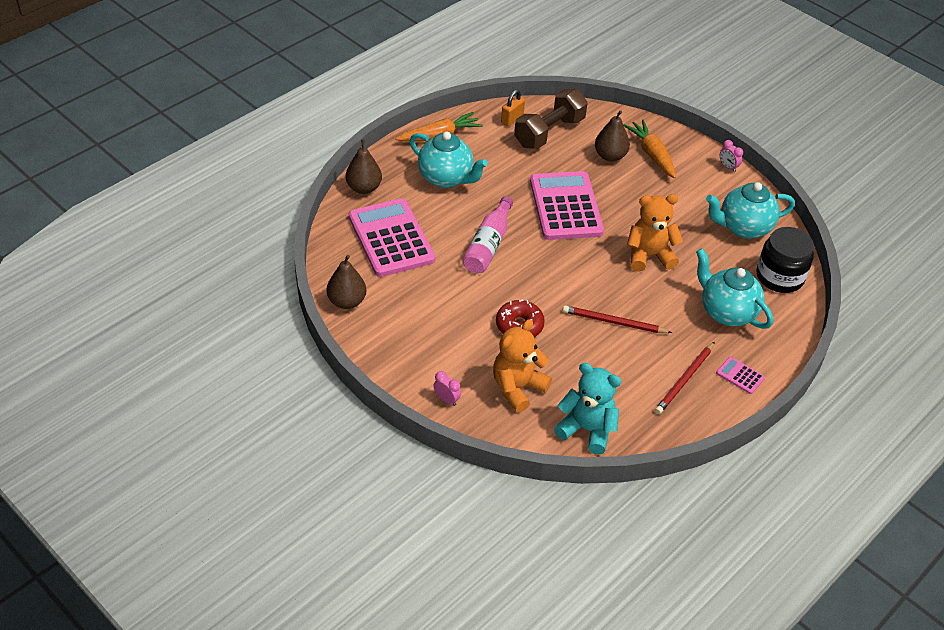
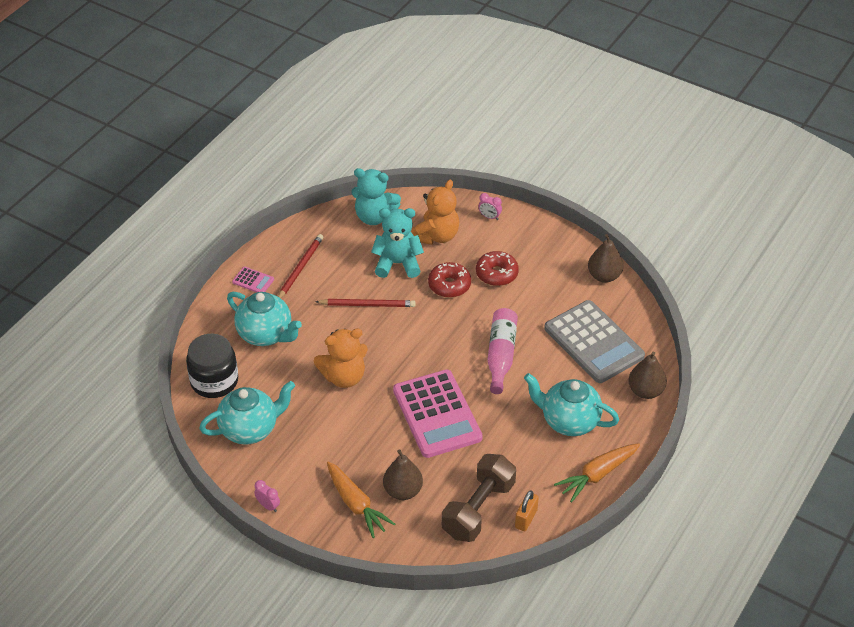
camera: 170 degrees right, 0 degrees up
pink calculator [349,198,435,277] -> grey calculator [544,300,645,383]
none -> turquoise teddy bear [371,208,424,278]
none -> red donut [476,251,519,286]

